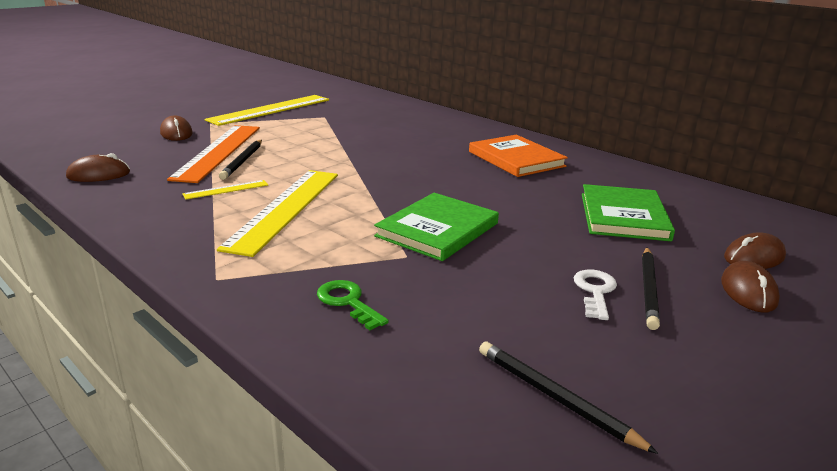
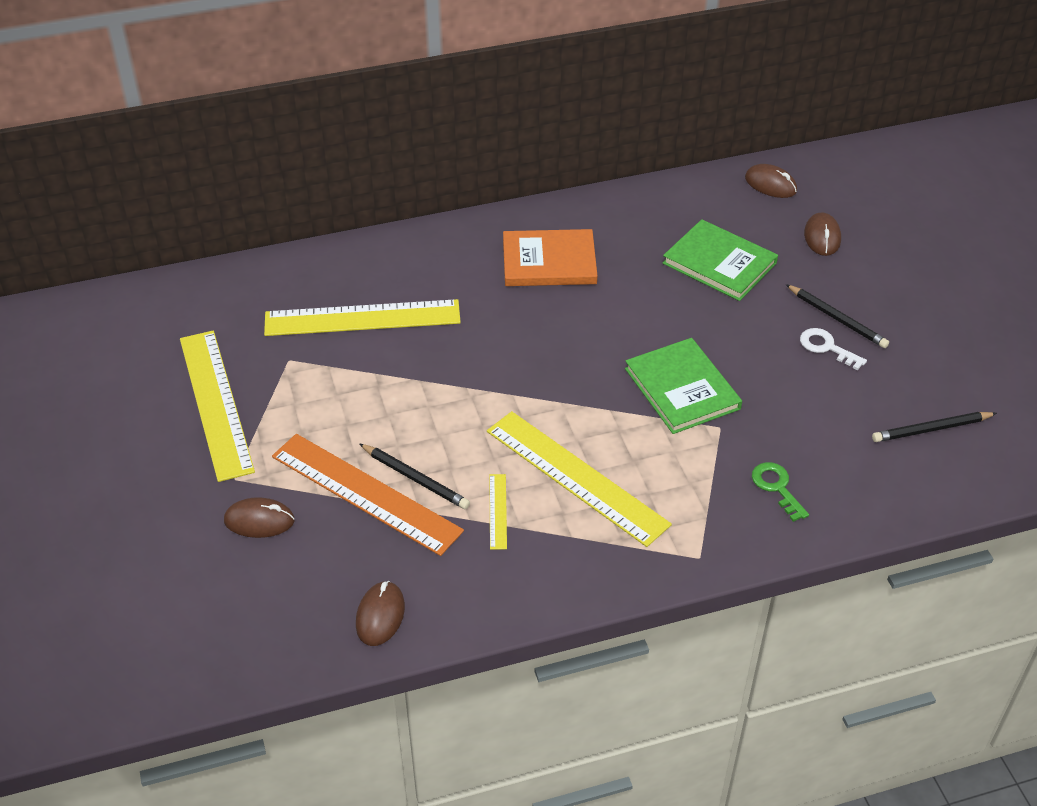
camera: 60 degrees left, 20 degrees up
green key [317,280,389,330] -> green key turned 75 degrees clockwise [752,462,809,522]
brown mouse [721,261,780,312] -> brown mouse moved to [745,164,797,198]
none -> yellow ruler [264,299,461,336]

